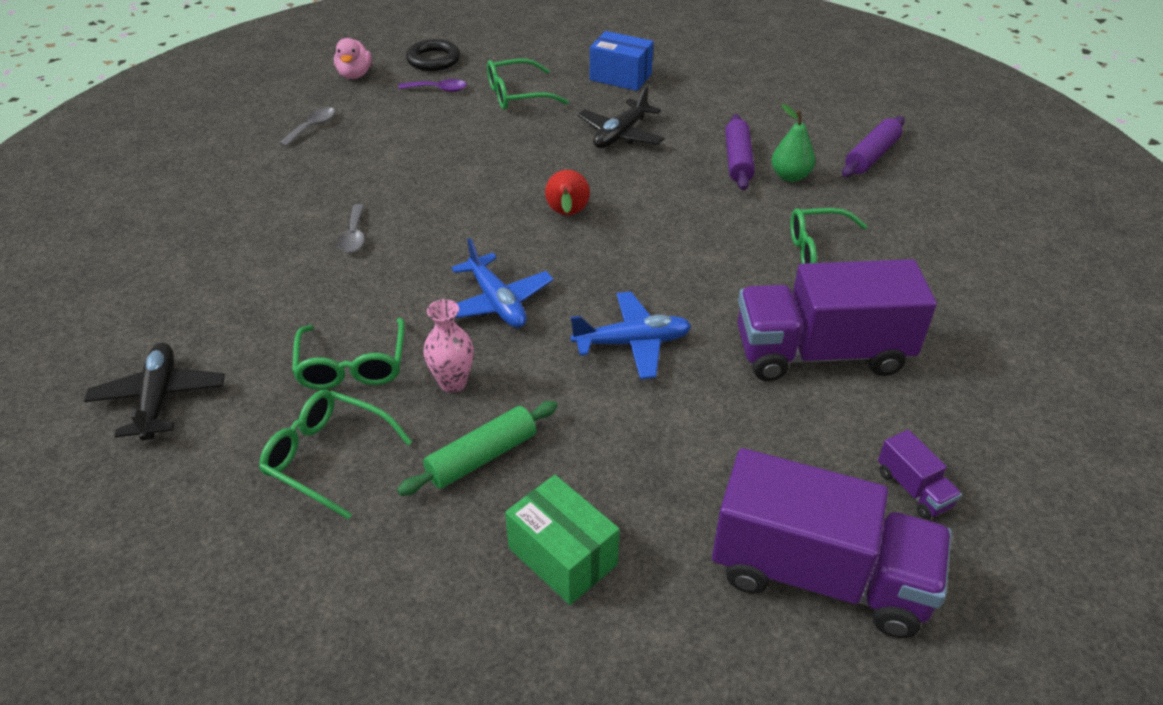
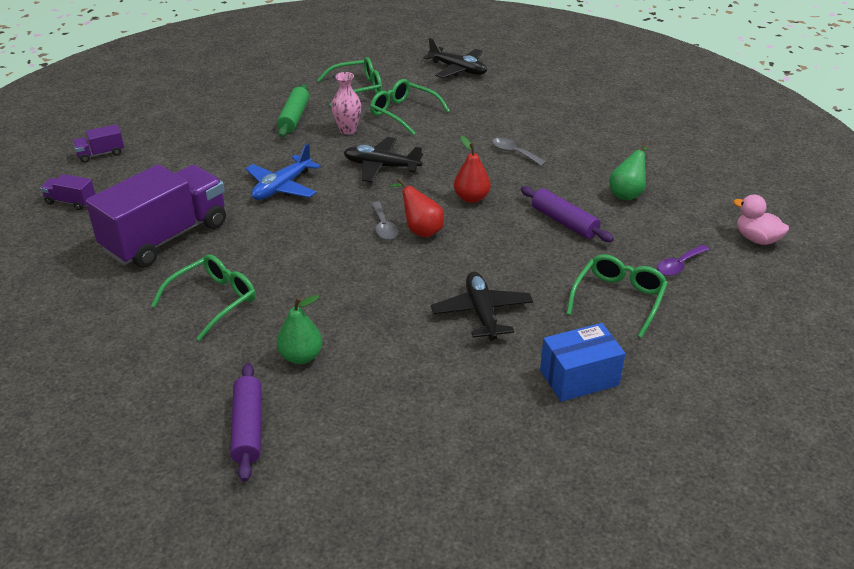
camera: 135 degrees right, 5 degrees down
grey spoon [279,107,335,147] -> grey spoon moved to [371,202,398,240]
black ring [406,39,460,71] -> none
blue plane [451,238,553,328] -> black plane [344,137,423,182]
green box [505,475,620,605] -> none
purple truck [712,448,952,638] -> purple truck [73,124,124,163], size x0.41
purple rolling pin [725,114,755,190] -> purple rolling pin moved to [521,186,614,242]
none -> red pear [454,136,491,203]
none -> green pear [609,142,648,200]

